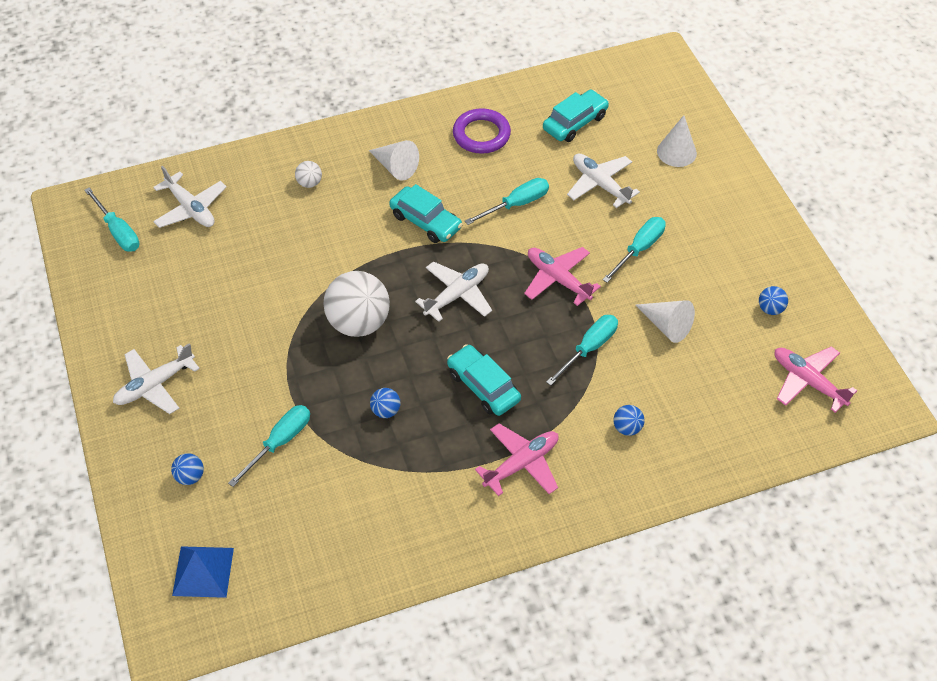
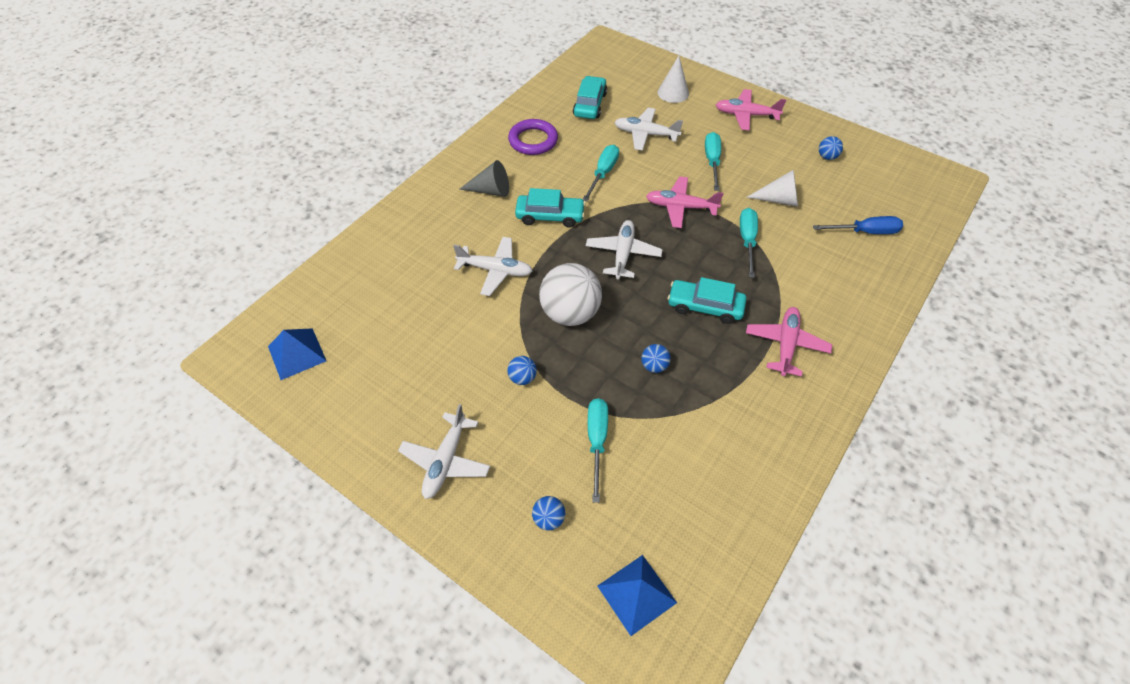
camera: 35 degrees left, 0 degrees up
turquoise screwdriver [84,187,140,252] -> blue pyramid [268,328,326,380]
white plane [153,166,227,228] -> white plane moved to [453,237,532,296]
white ball [295,161,322,188] -> none
white cone [369,140,419,181] -> grey cone [460,160,509,197]
blue ball [613,405,645,436] -> blue ball moved to [507,356,537,385]
pink plane [774,346,857,413] -> pink plane moved to [716,89,786,130]
none -> blue screwdriver [813,216,903,234]

